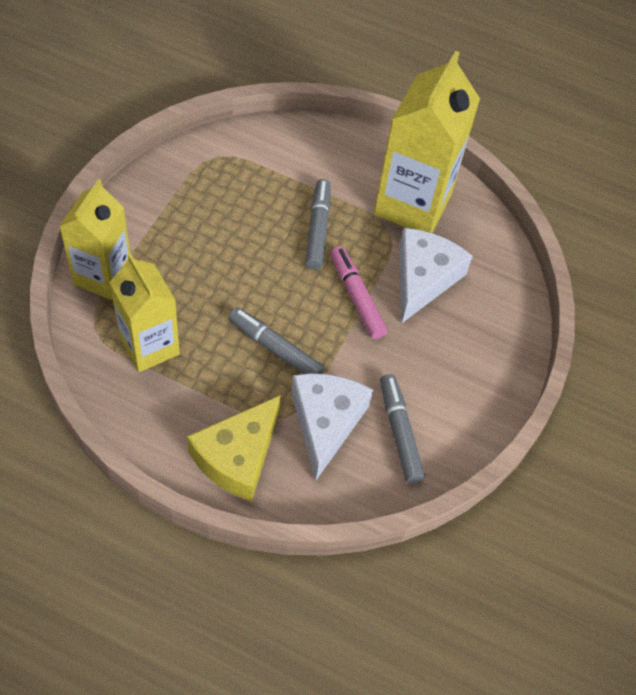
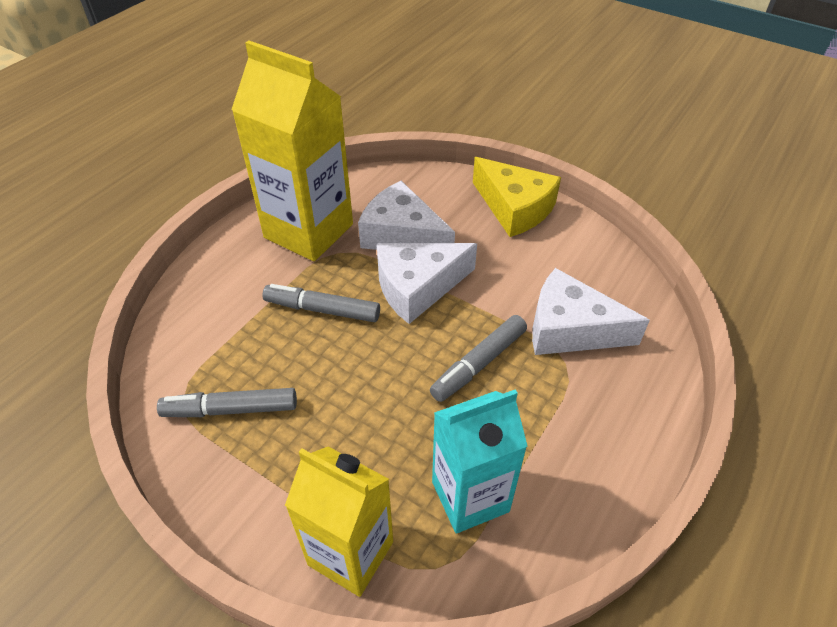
camera: 75 degrees left, 10 degrees down
yellow carton [109,253,180,372] -> turquoise carton [432,389,528,534]
yellow cheese [187,395,281,501] -> yellow cheese moved to [473,157,561,237]
pink marker [330,246,387,339] -> white cheese [377,243,477,324]
grey marker [380,374,425,483] -> grey marker moved to [157,388,297,417]

